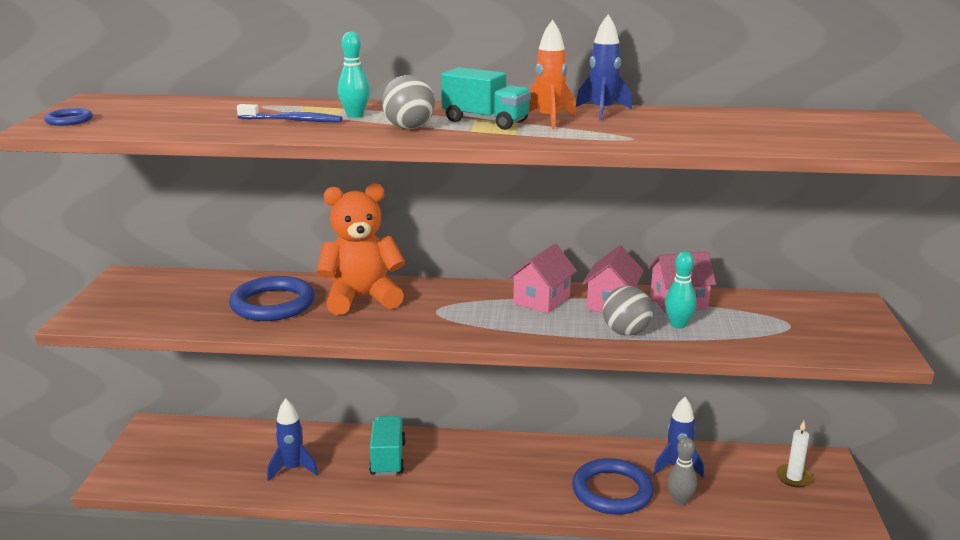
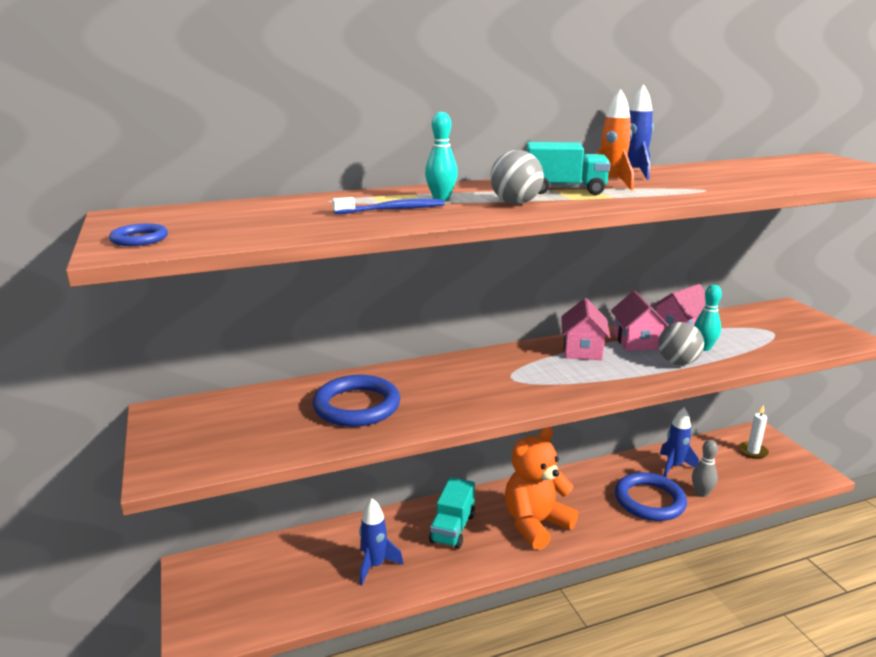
camera: 25 degrees left, 0 degrees up
orange teddy bear [317,183,405,315] -> orange teddy bear moved to [505,427,578,550]
turquoise truck [369,416,406,476] -> turquoise truck turned 135 degrees counterclockwise [429,477,475,549]

